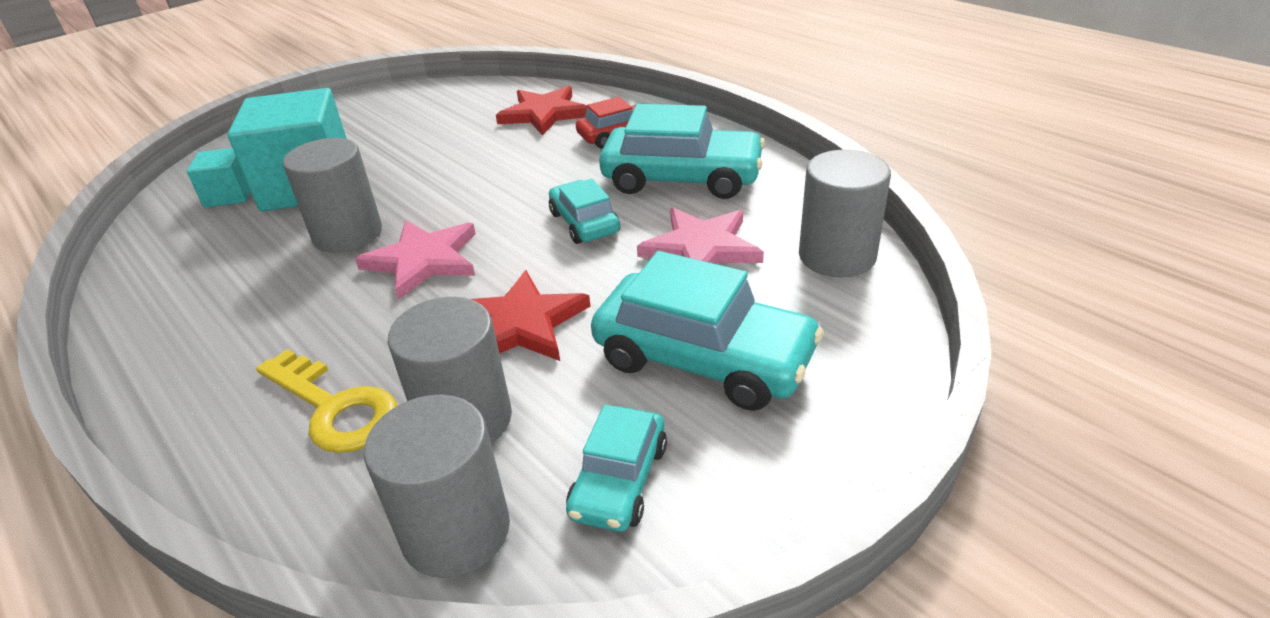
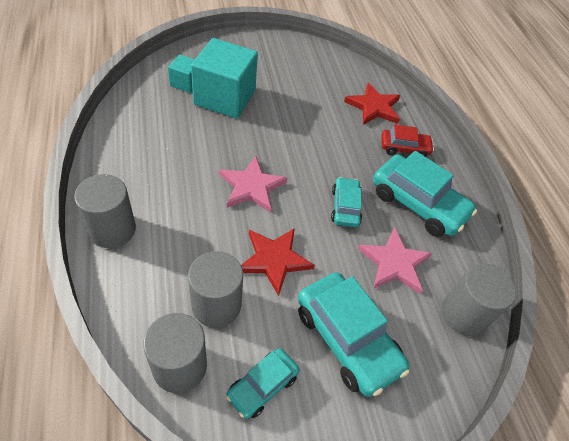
camera: 20 degrees right, 15 degrees up
yellow key [256,349,397,453] -> none
grey cylinder [283,138,382,253] -> grey cylinder moved to [74,174,136,248]

